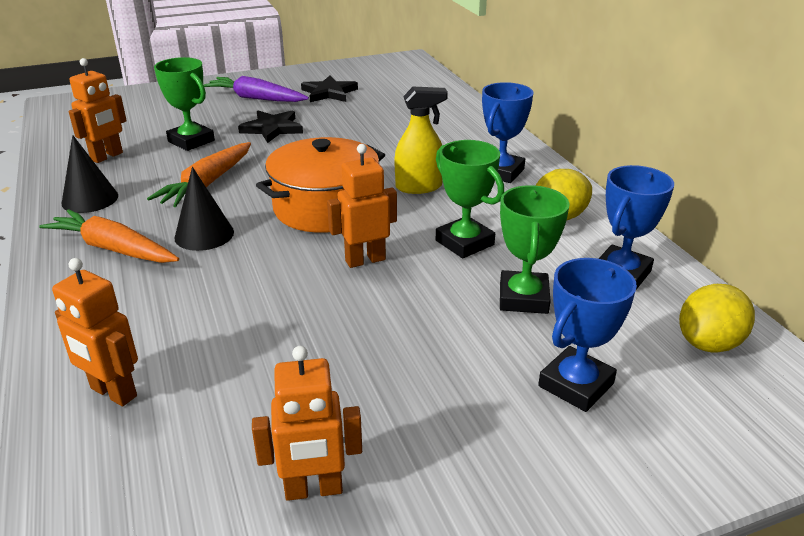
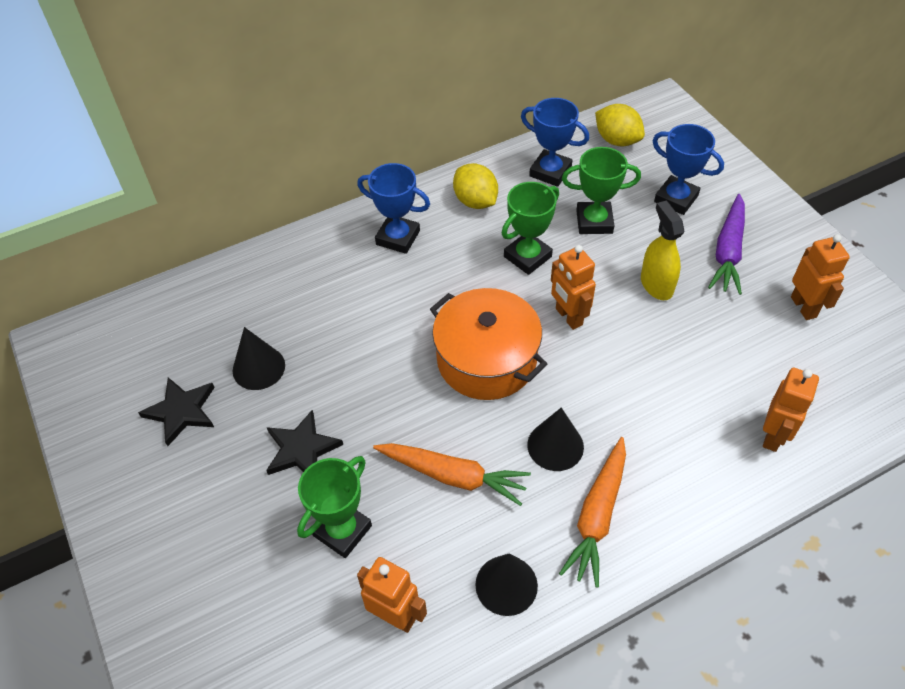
camera: 95 degrees left, 20 degrees up
purple carrot [204,76,309,102] -> purple carrot moved to [708,194,745,295]
yellow spray bottle [394,87,448,194] -> yellow spray bottle moved to [641,201,684,300]
none -> black cone [233,327,285,390]

